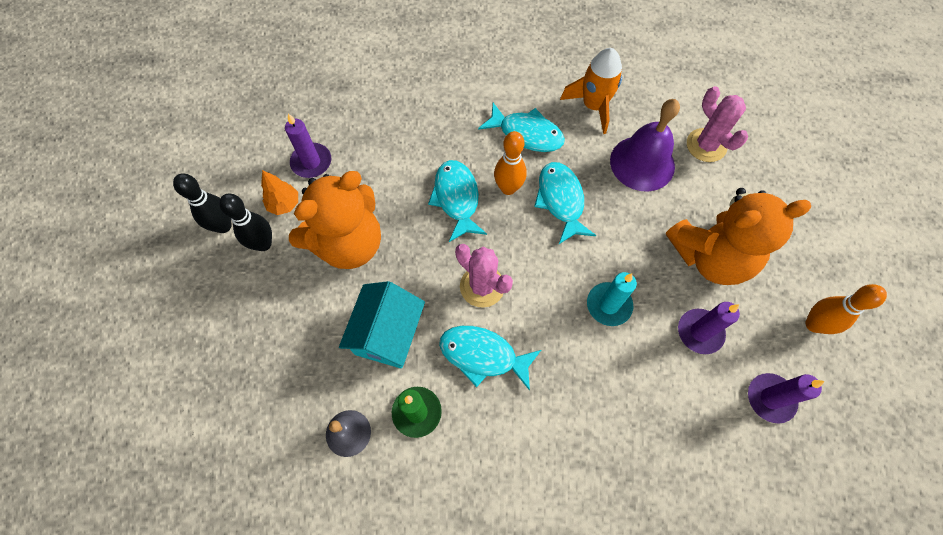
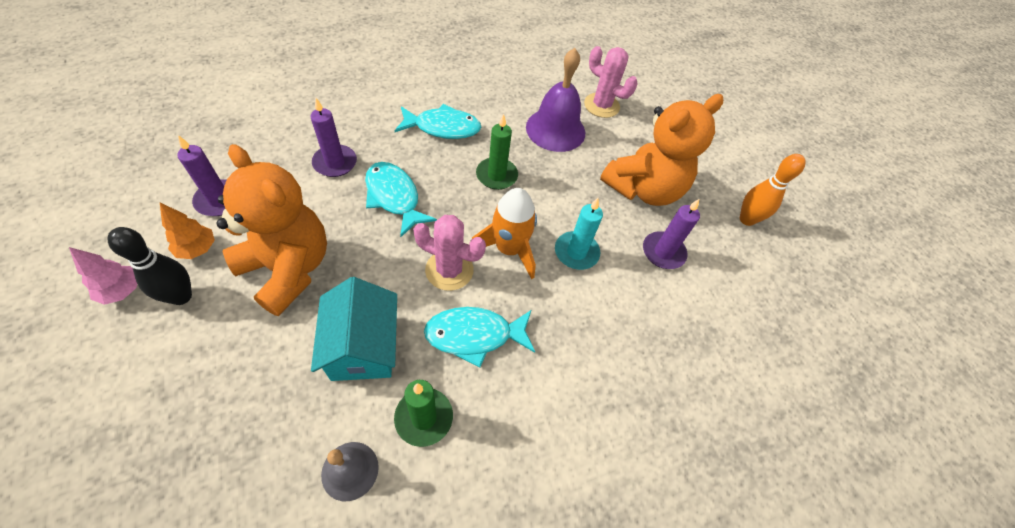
camera: 30 degrees left, 10 degrees down
black bowling pin [173,173,232,233] -> pink tree [69,247,137,305]
orange teddy bear [289,171,381,269] -> orange teddy bear turned 75 degrees counterclockwise [216,144,327,316]
orange bowling pin [494,131,527,195] -> none
turquoise fish [534,162,596,244] -> green candle [476,114,518,190]
orange rocket [560,48,622,134] -> orange rocket moved to [472,188,537,279]
purple candle [748,373,825,424] -> purple candle moved to [310,98,357,177]

